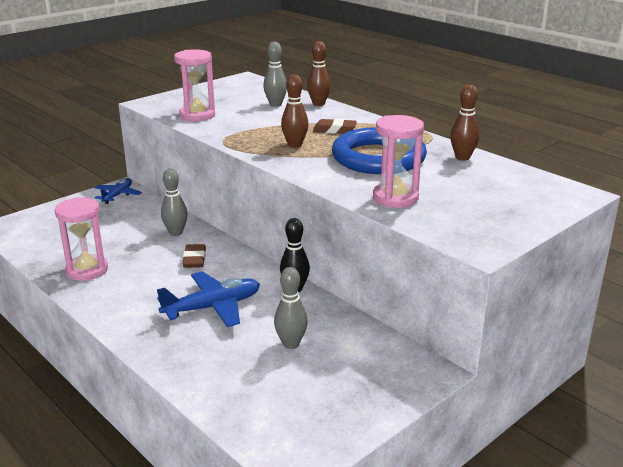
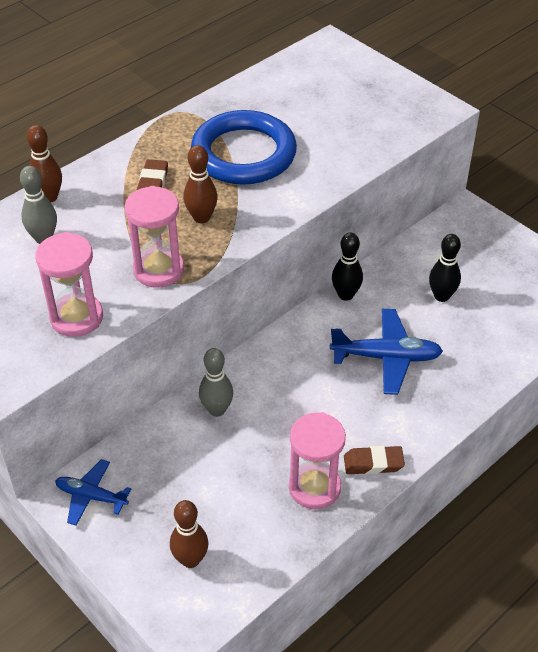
camera: 90 degrees left, 20 degrees up
blue plane [157,271,260,327] -> blue plane turned 120 degrees clockwise [330,309,443,395]
brown eraser [183,244,206,268] -> brown eraser moved to [344,445,405,475]
grey bowling pin [274,267,308,349] -> black bowling pin [429,234,461,302]
pink hourglass [373,115,424,208] -> pink hourglass moved to [125,186,184,288]
brown bowling pin [450,85,479,161] -> brown bowling pin moved to [170,500,209,568]

